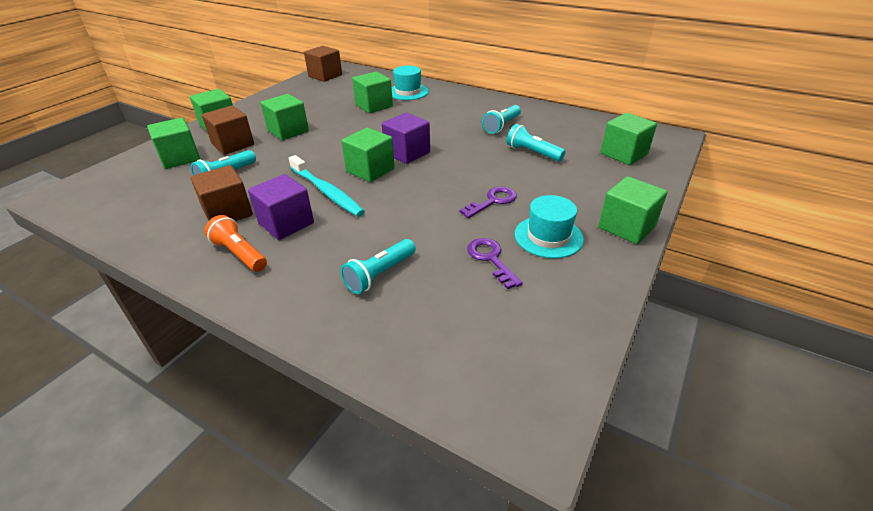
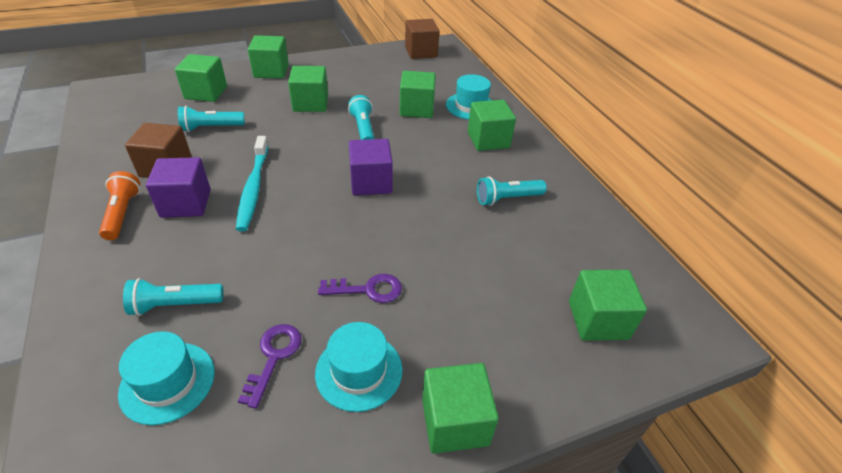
camera: 35 degrees right, 5 degrees up
brown cube [202,106,254,155] -> none
green cube [341,128,395,182] -> green cube moved to [468,100,516,151]
turquoise flashlight [507,124,566,161] -> turquoise flashlight moved to [348,95,374,140]
none -> turquoise hat [118,331,215,425]

